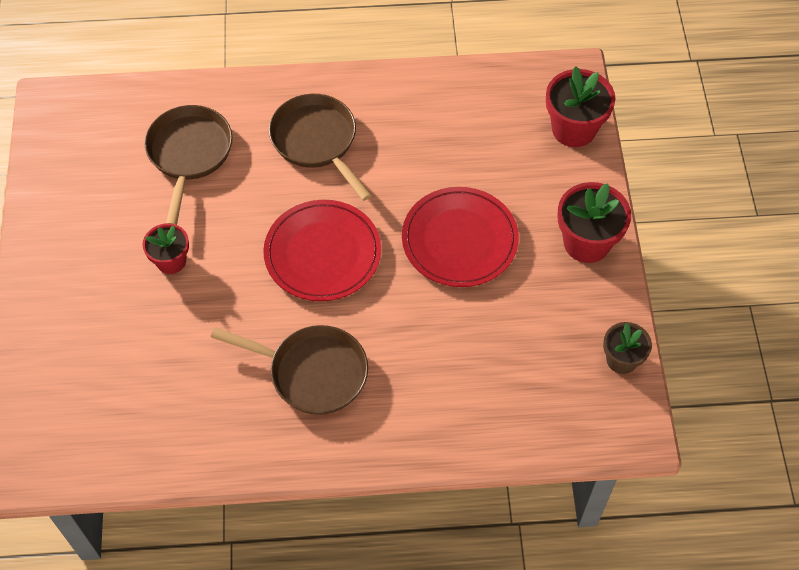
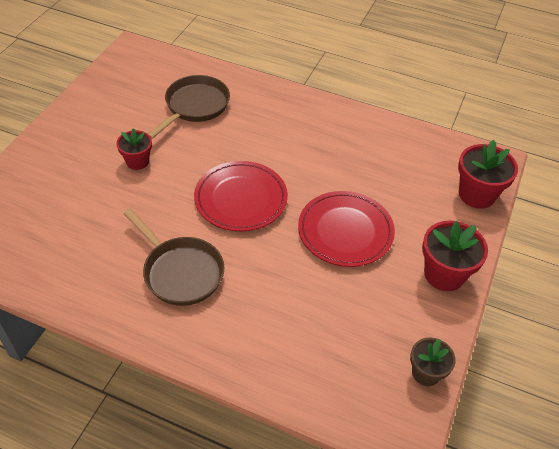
camera: 25 degrees right, 10 degrees down
brown pan [269,94,372,201] -> none

